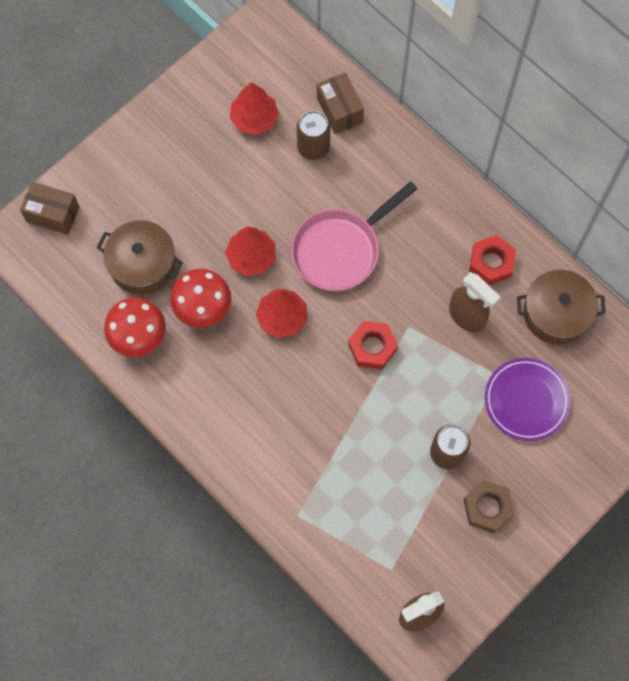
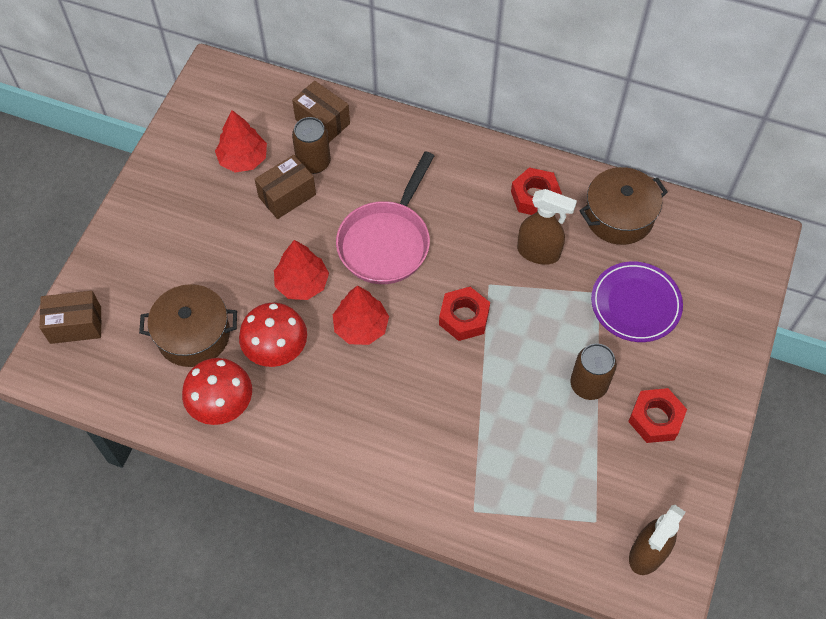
camera: 25 degrees left, 10 degrees down
brown nut [464,480,515,533] -> red nut [628,388,687,443]
none -> brown box [255,155,316,219]

